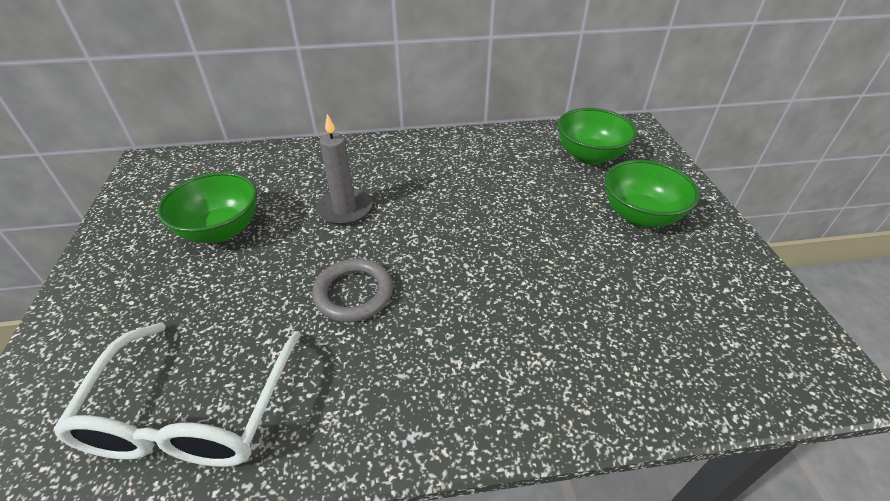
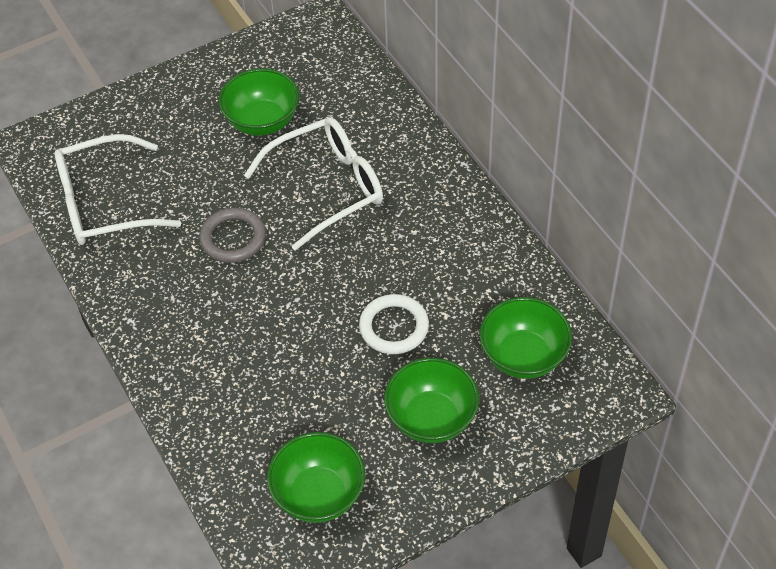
camera: 70 degrees right, 10 degrees up
grey candle [316,114,372,225] -> white glasses [244,117,383,251]
none -> green bowl [267,432,365,523]
none -> white ring [359,294,429,354]

